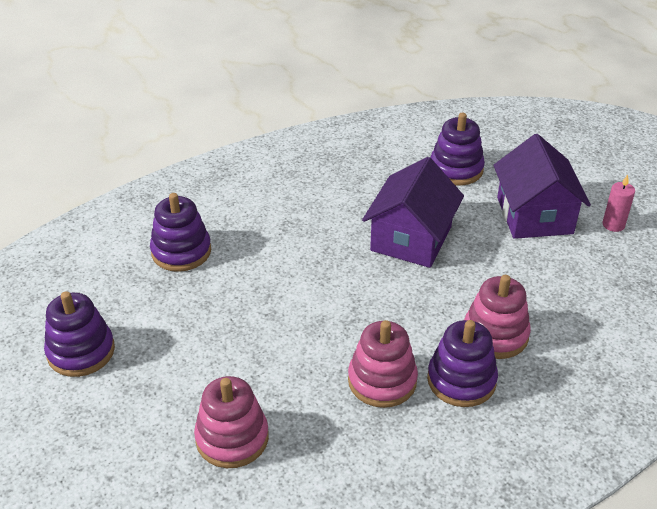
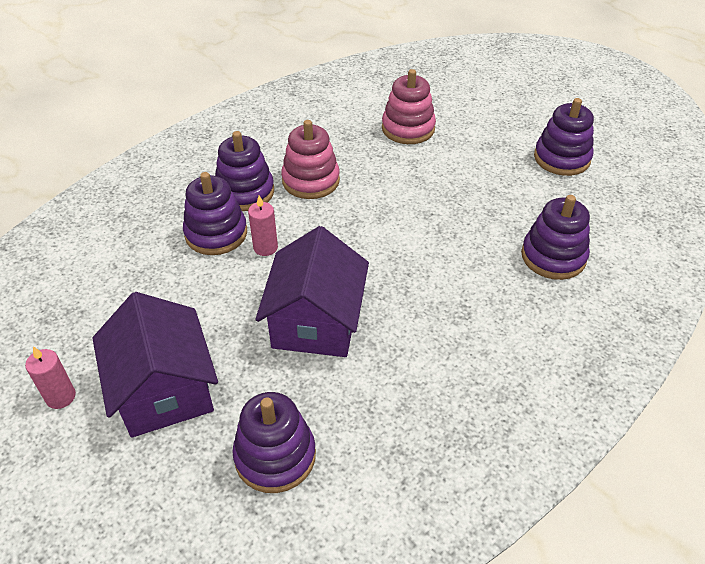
camera: 165 degrees right, 5 degrees up
pink stacking toy [464,275,531,359] -> purple stacking toy [183,172,247,255]
none -> pink candle [248,195,278,256]

